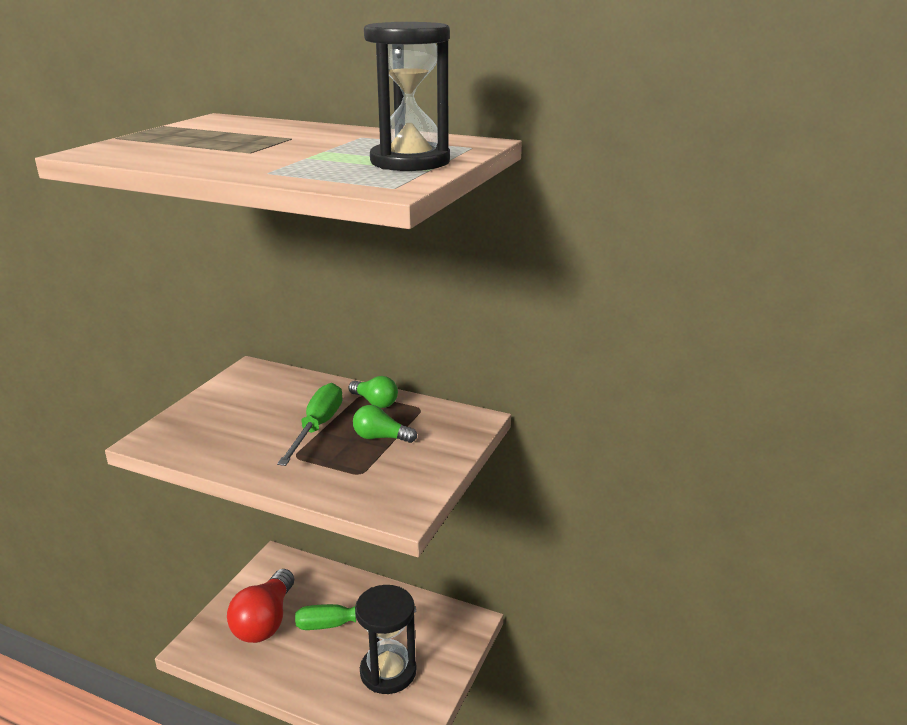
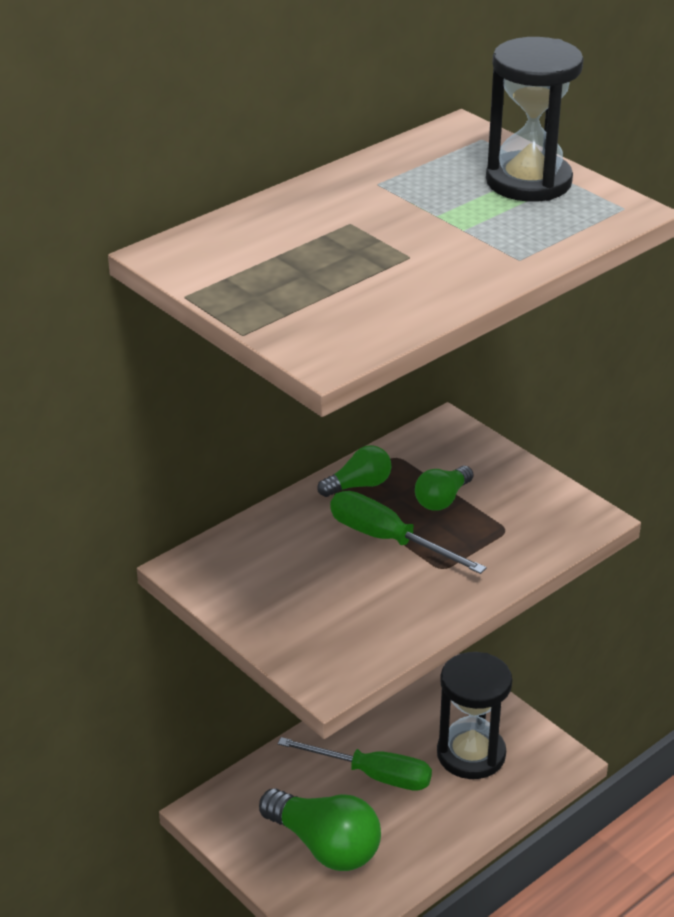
camera: 65 degrees left, 10 degrees up
red light bulb [227,569,294,643] -> green light bulb [259,788,381,871]
green screwdriver [295,604,416,630] -> green screwdriver turned 90 degrees counterclockwise [278,737,432,791]

